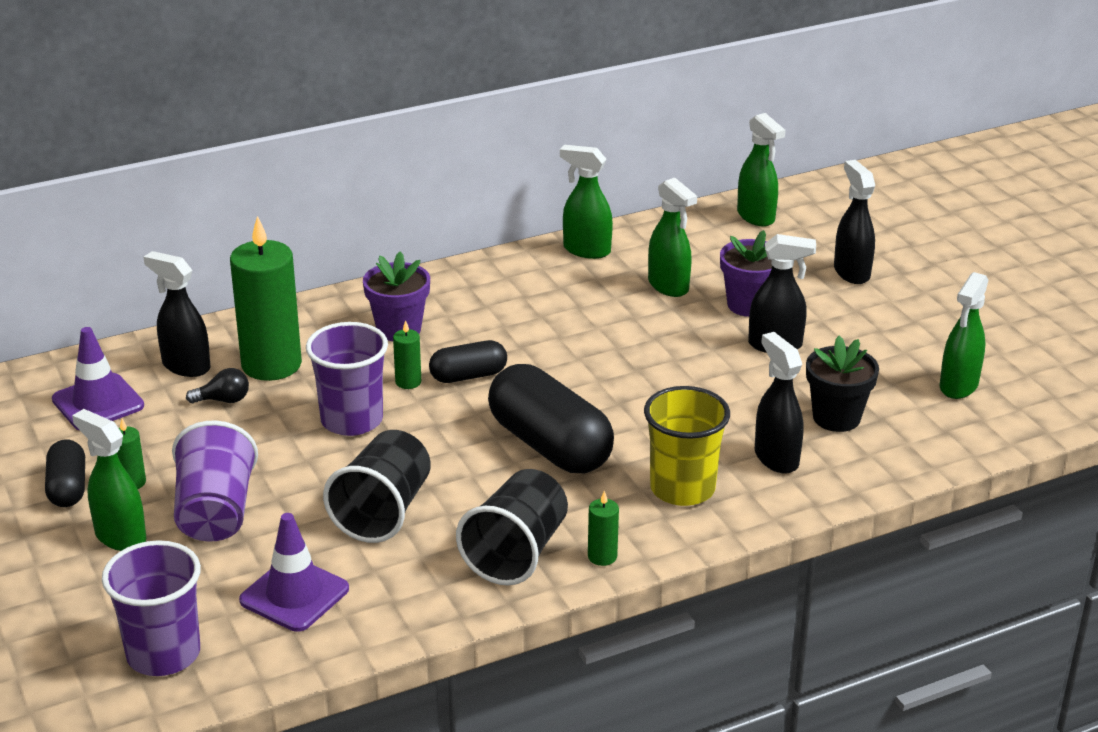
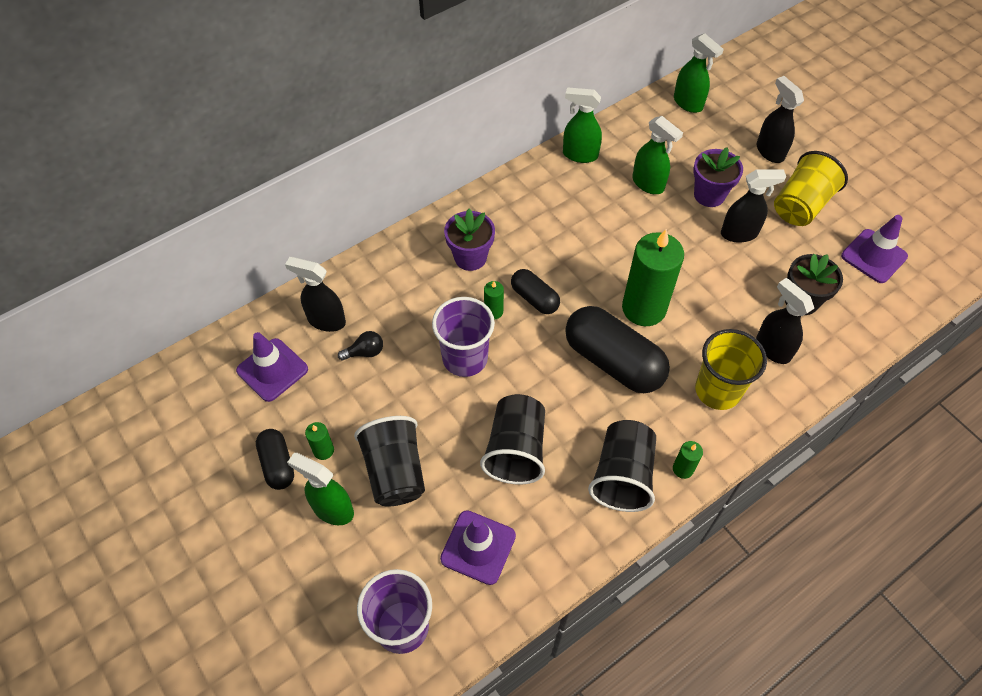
camera: 10 degrees left, 25 degrees up
purple cup [172,420,258,542] -> black cup [354,416,425,507]
green candle [230,216,302,381] -> green candle moved to [622,229,684,326]
black capsule [429,340,507,383] -> black capsule turned 75 degrees clockwise [511,269,560,314]
green spray bottle [940,272,988,399] -> purple traffic cone [841,215,908,283]
none -> yellow cup [774,151,848,226]

